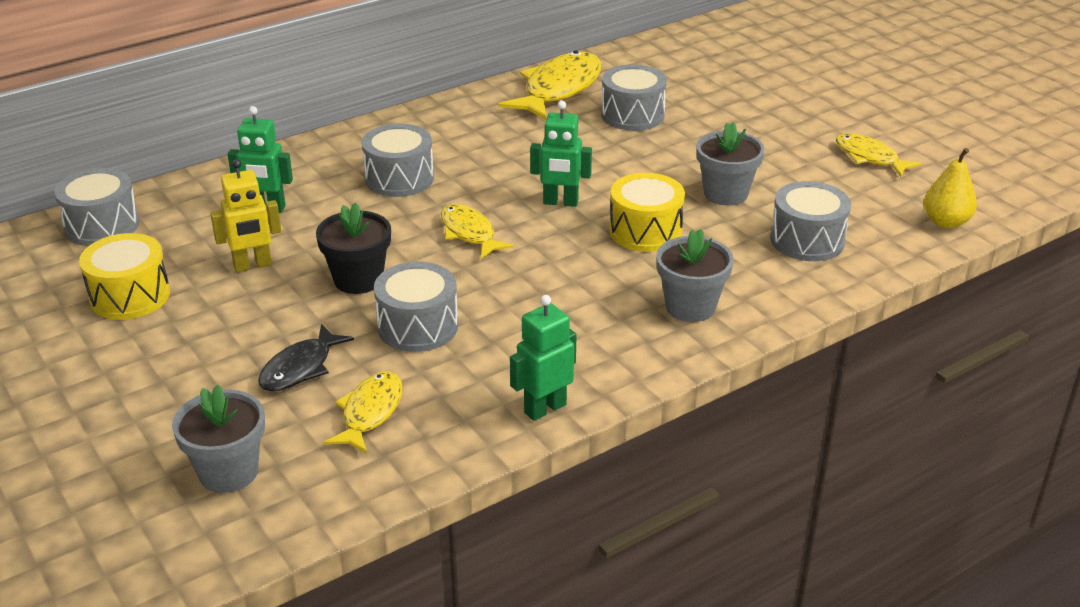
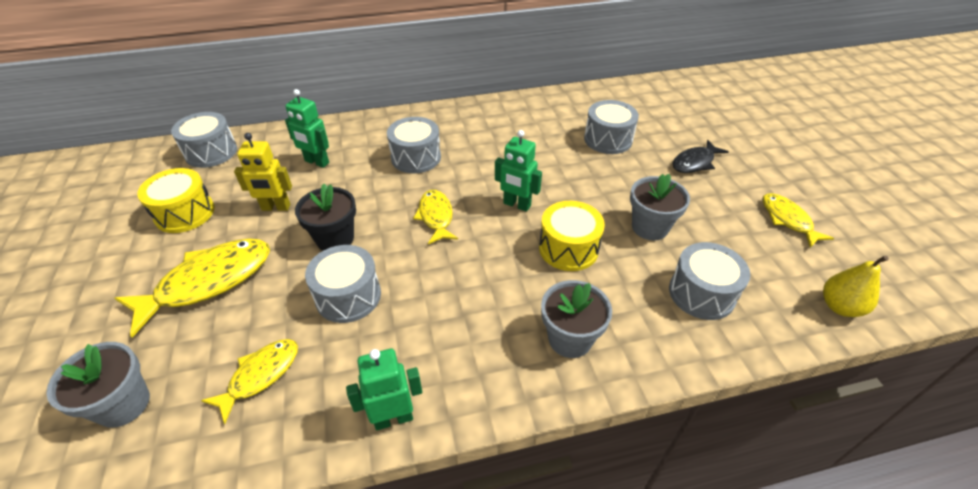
camera: 20 degrees right, 10 degrees up
black fish [258,324,354,391] -> black fish moved to [672,140,729,173]
yellow fish [498,51,602,120] -> yellow fish moved to [115,239,270,338]

